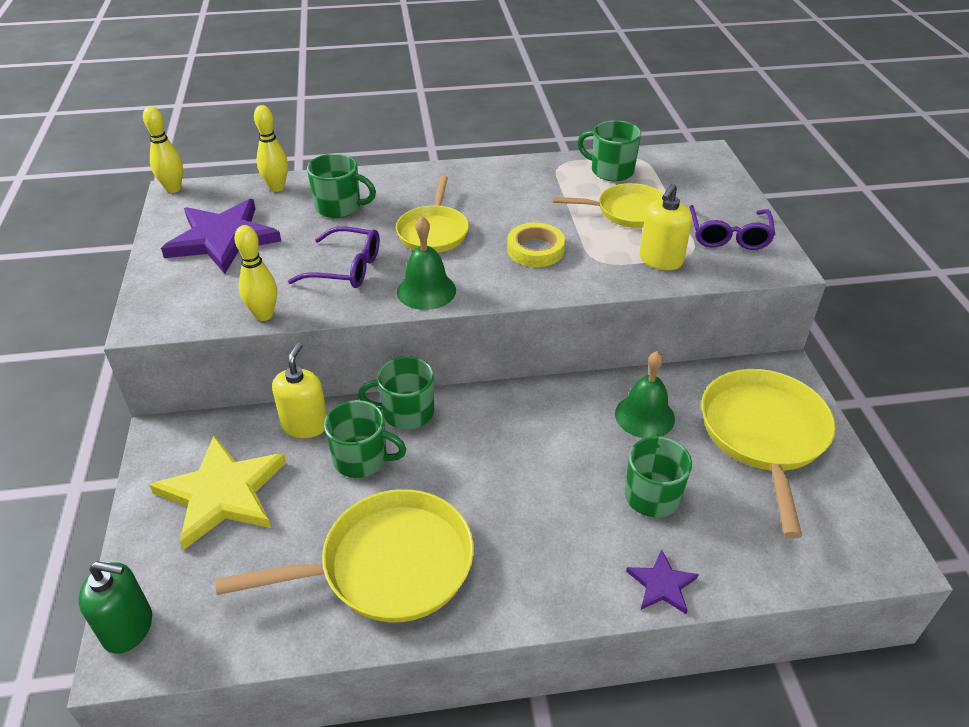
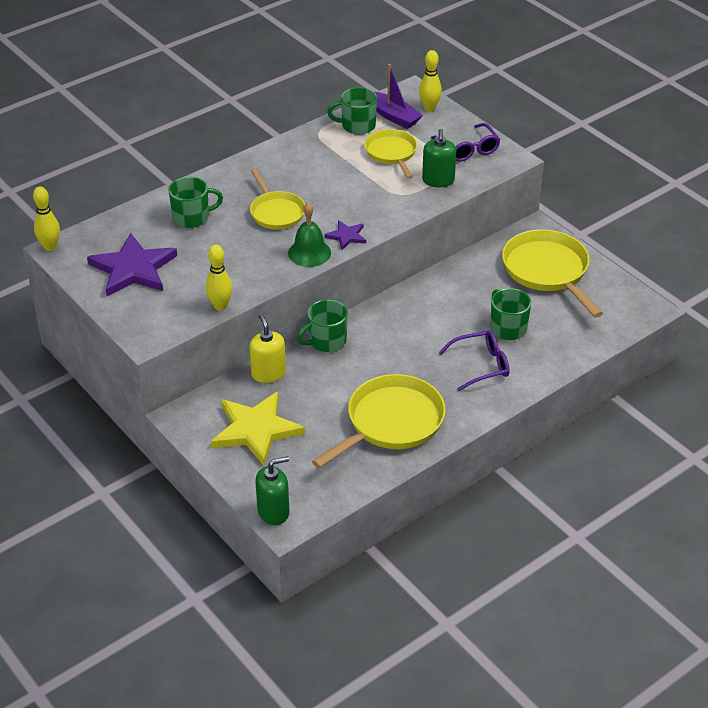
camera: 30 degrees left, 0 degrees up
yellow bowling pin [254,105,288,192] -> yellow bowling pin moved to [419,50,442,111]
purple glasses [288,227,380,288] -> purple glasses moved to [438,331,509,391]
green mug [324,400,406,478] -> none
yellow tape [507,223,565,267] -> none
yellow pan [553,183,664,228] -> yellow pan turned 75 degrees counterclockwise [365,129,417,179]
green bell [615,351,675,438] -> none
purple star [626,549,699,614] -> purple star moved to [324,220,366,250]
yellow soap dispenser [639,184,692,270] -> green soap dispenser [422,129,456,187]
none -> purple boat [375,64,423,129]

